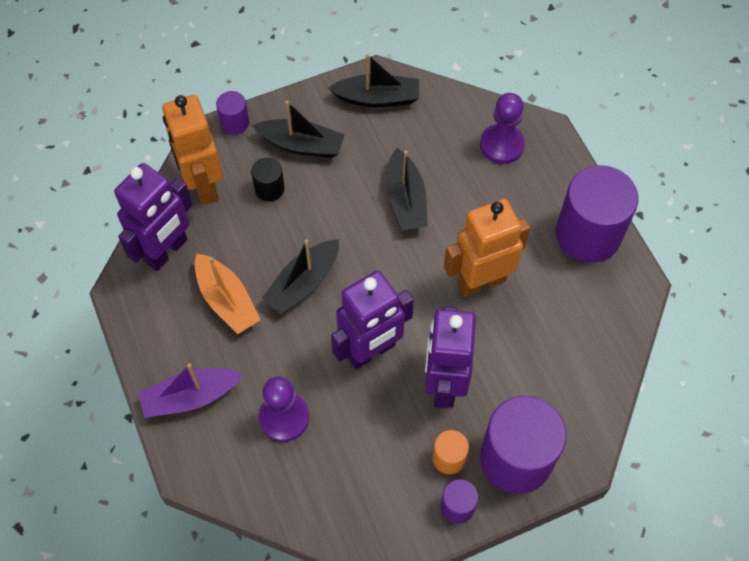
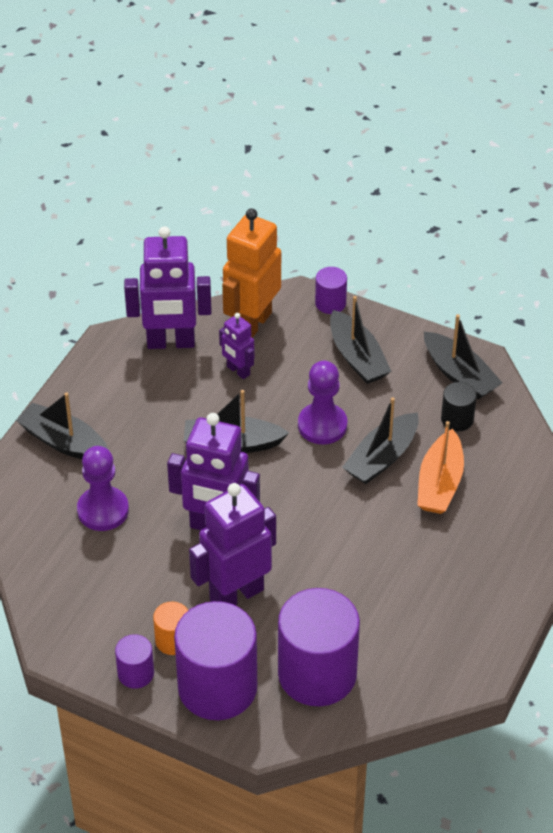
camera: 50 degrees right, 15 degrees down
purple boat [138,363,243,418] -> black boat [16,393,108,459]
orange boat [194,253,261,334] -> orange boat moved to [417,421,464,514]
black cylinder [251,158,285,201] -> black cylinder moved to [441,382,477,431]
orange robot [444,199,530,297] -> none
purple pawn [480,93,525,164] -> purple pawn moved to [298,361,347,445]
purple cylinder [556,165,638,263] -> purple cylinder moved to [278,588,360,706]
none -> purple robot [219,313,254,379]

